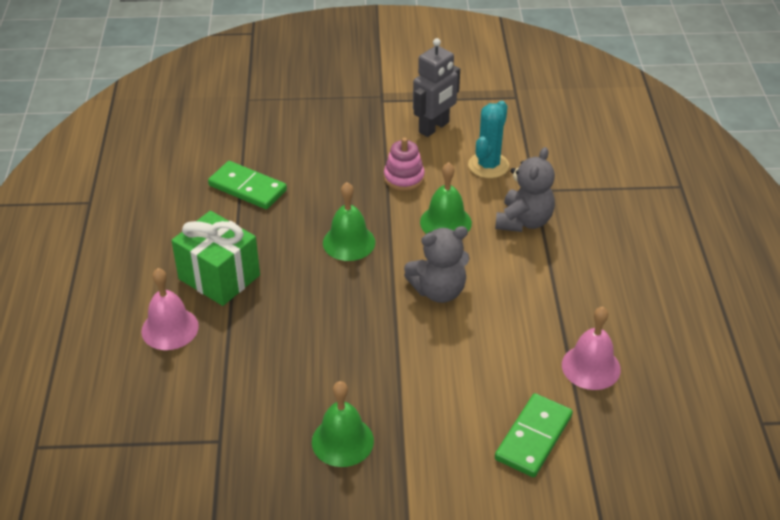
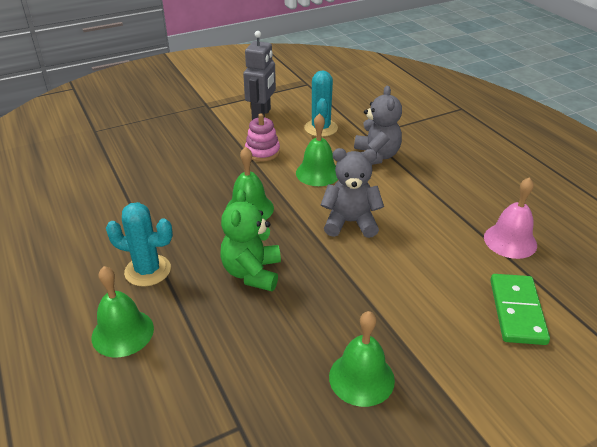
camera: 25 degrees left, 5 degrees down
pink bell [141,268,199,350] -> green bell [92,266,154,357]
green gift [171,211,260,306] -> turquoise cactus [106,202,173,287]
green domino [208,161,287,209] -> none
grey teddy bear [404,226,469,303] -> grey teddy bear turned 135 degrees counterclockwise [321,148,384,238]
none -> green teddy bear [220,189,281,291]

